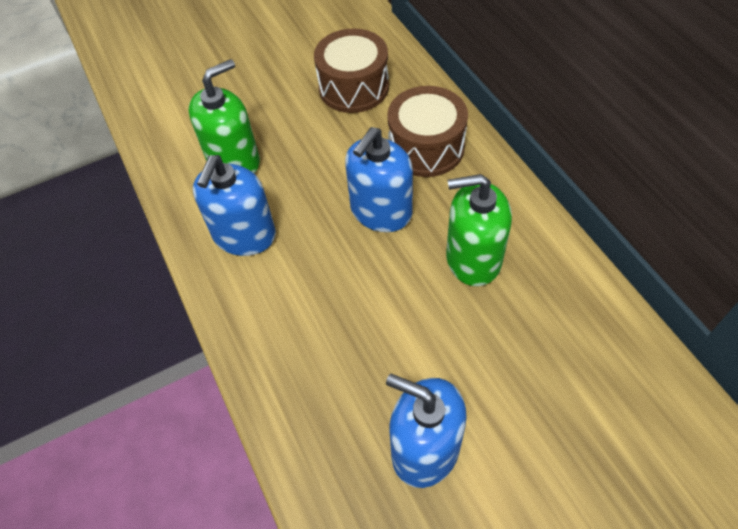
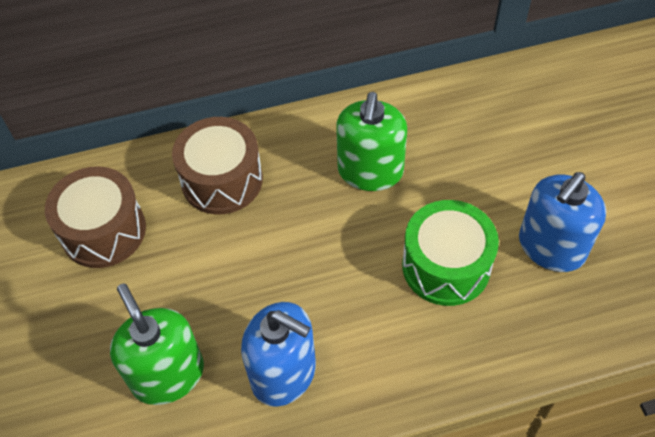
camera: 80 degrees left, 0 degrees up
blue soap dispenser [345,127,413,232] -> none
none -> green drum [402,200,499,306]

